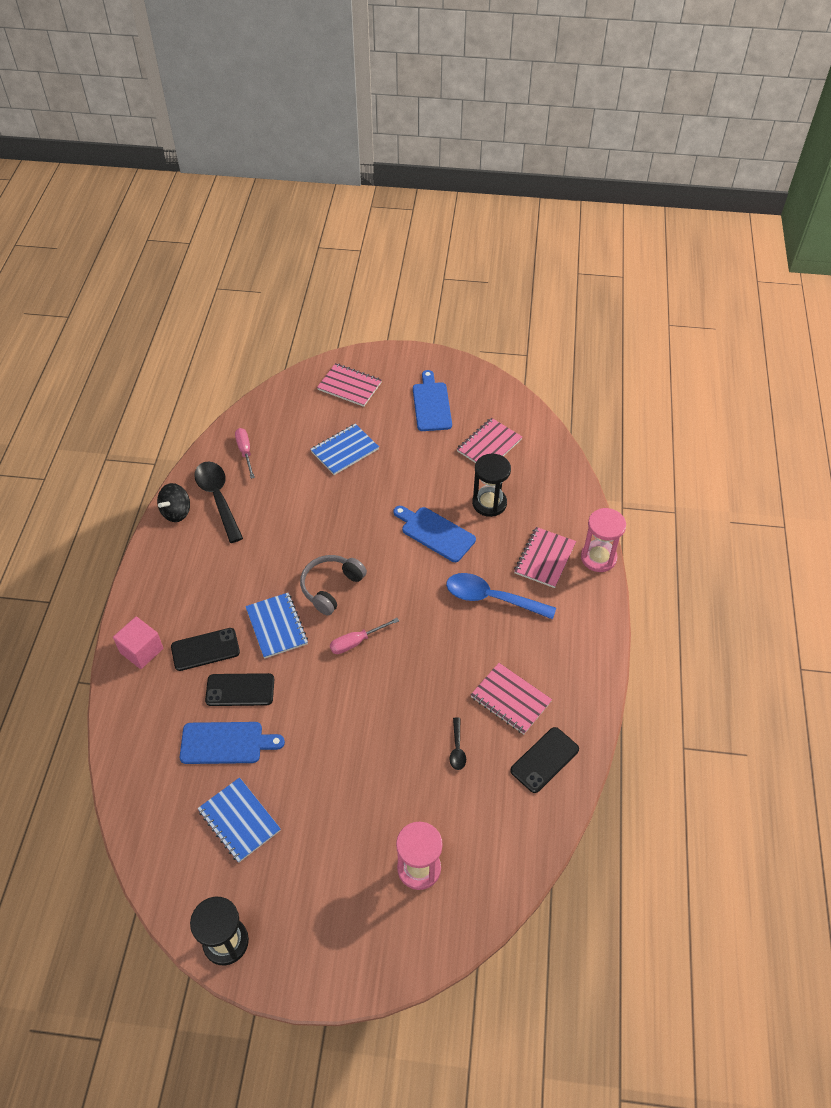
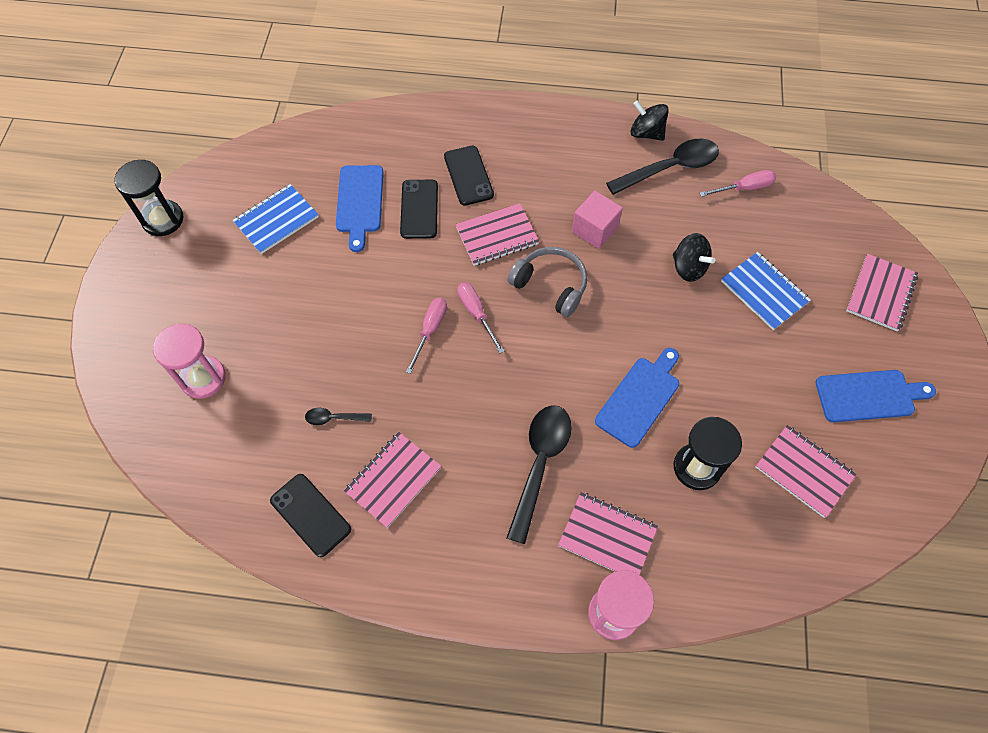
camera: 90 degrees right, 10 degrees up
pink cube [113,616,163,669] -> pink cube moved to [572,191,623,249]
blue notebook [245,593,308,659] -> pink notebook [456,203,539,266]
blue spoon [446,573,556,619] -> black spoon [507,405,572,544]
none -> pink screwdriver [406,298,447,374]
none -> black spinning top [673,233,715,282]

